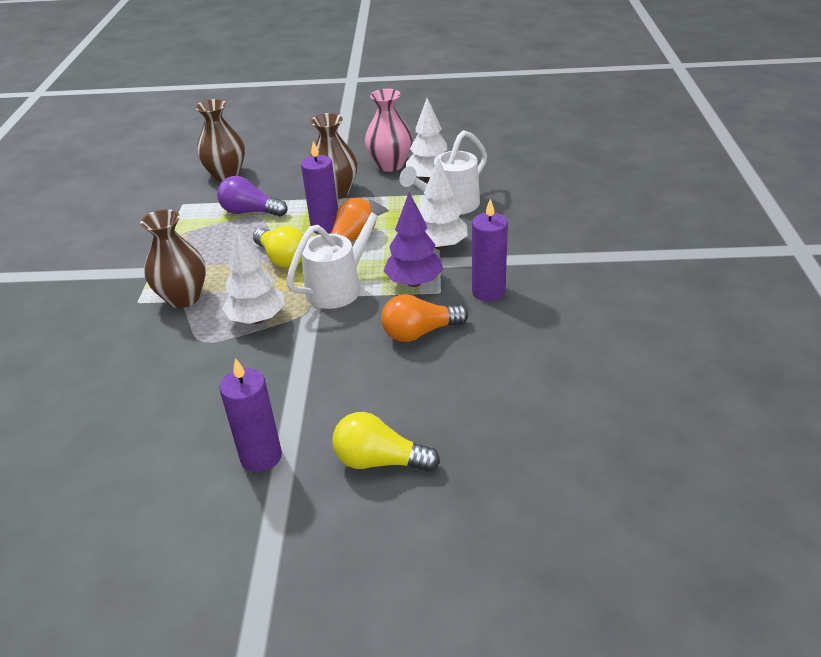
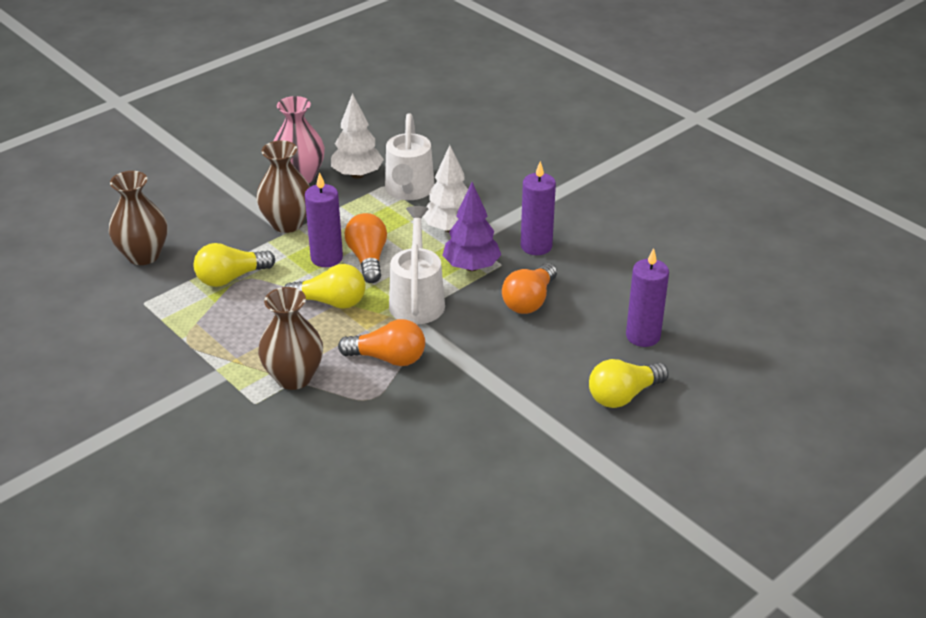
camera: 45 degrees left, 0 degrees up
purple light bulb [217,176,287,217] -> yellow light bulb [194,243,275,287]
purple candle [219,358,282,472] -> purple candle moved to [626,248,669,347]
white tree [222,227,285,324] -> orange light bulb [338,319,425,366]

